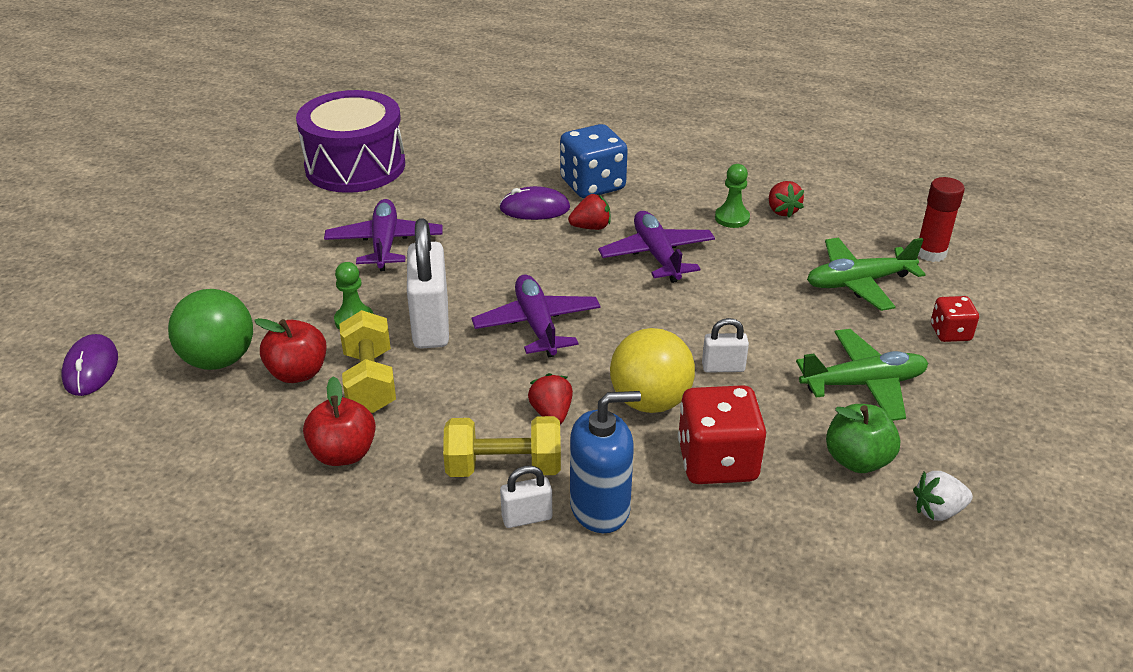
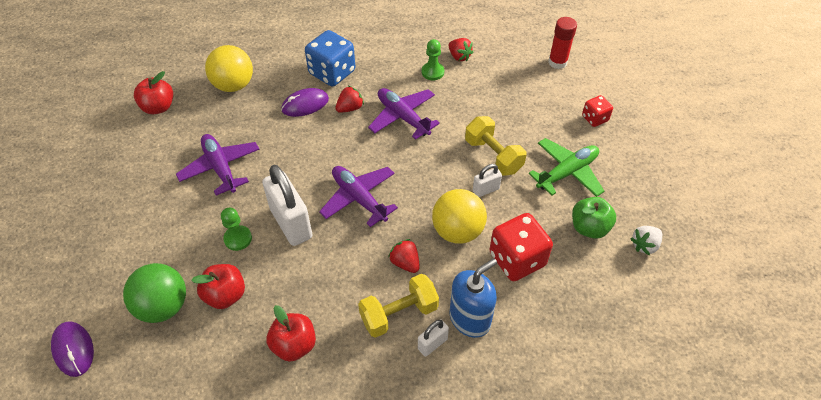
camera: 25 degrees left, 15 degrees up
purple drum [296,90,405,193] -> red apple [134,71,173,114]
yellow dumbbell [339,310,396,413] -> yellow dumbbell moved to [465,116,527,176]
green plane [807,237,926,311] -> none
none -> yellow ball [205,45,253,92]

